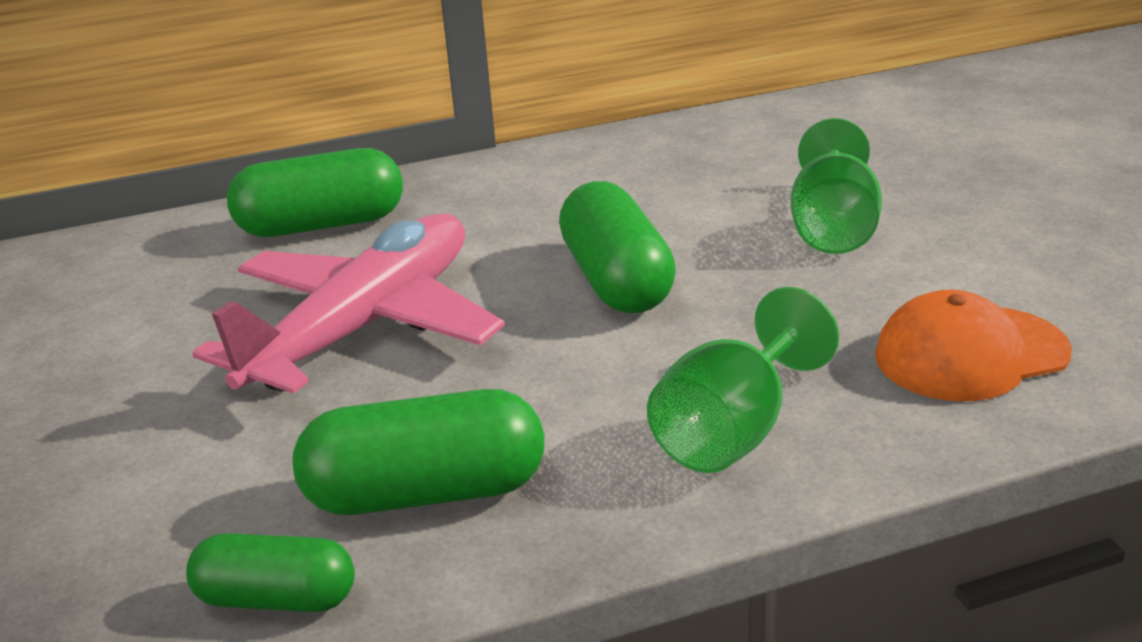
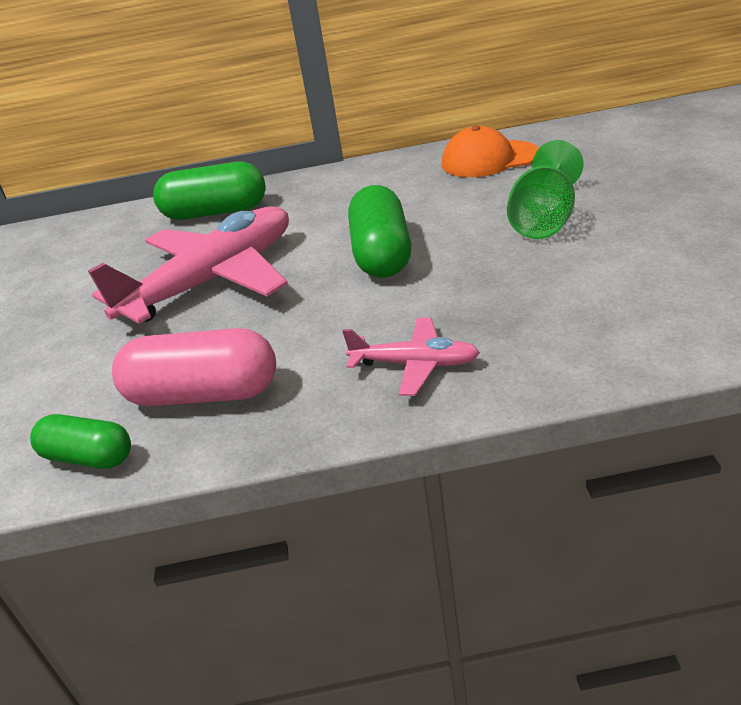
camera: 15 degrees right, 5 degrees up
green capsule [293,389,544,515] -> pink capsule [112,328,276,406]
green goblet [647,287,839,473] -> pink plane [342,318,480,396]
orange cap [875,290,1072,401] -> orange cap moved to [442,126,539,177]

